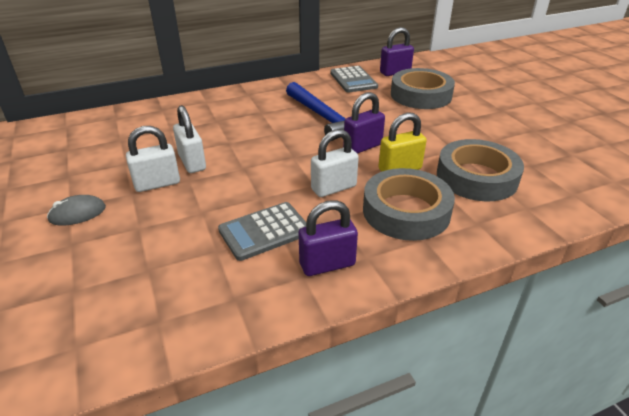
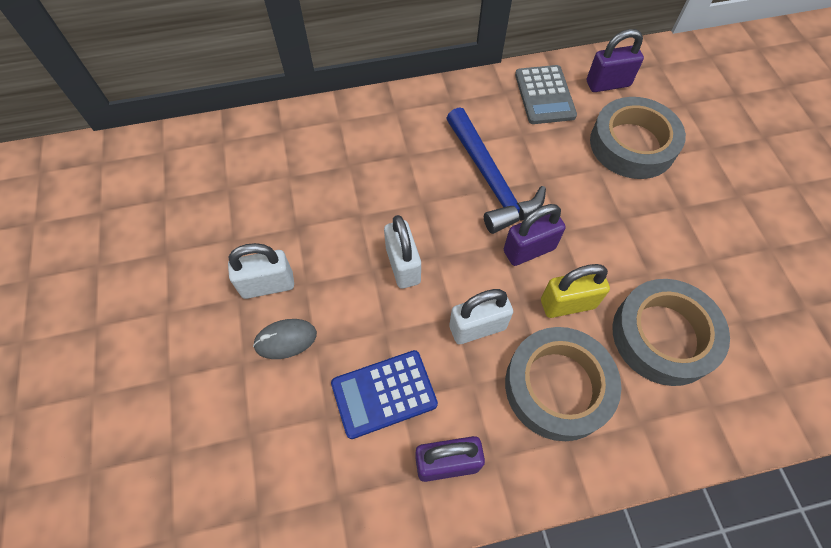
camera: 10 degrees right, 25 degrees up
grey mouse [47,195,106,226] -> grey mouse moved to [253,319,317,359]
white padlock [173,105,206,173] -> white padlock moved to [384,215,421,289]
grey calculator [218,202,306,261] -> blue calculator [331,350,438,439]

